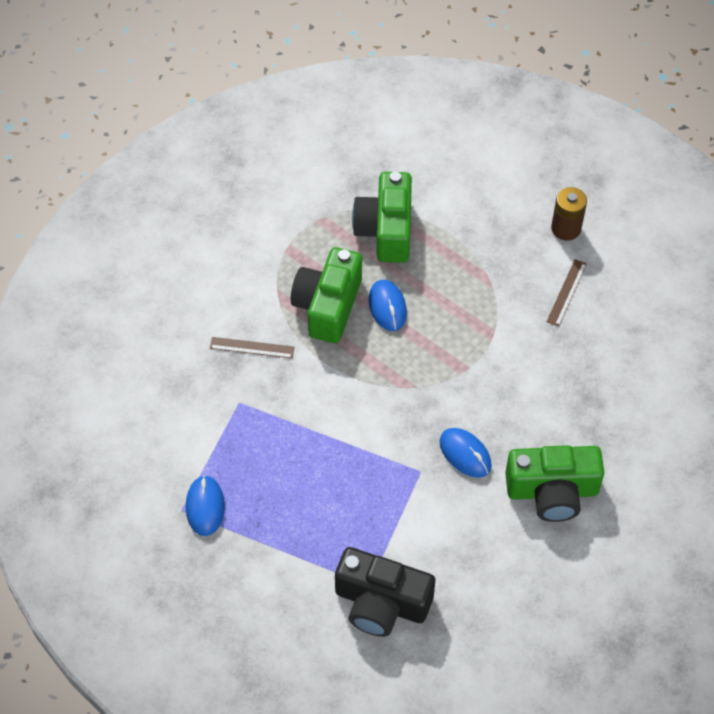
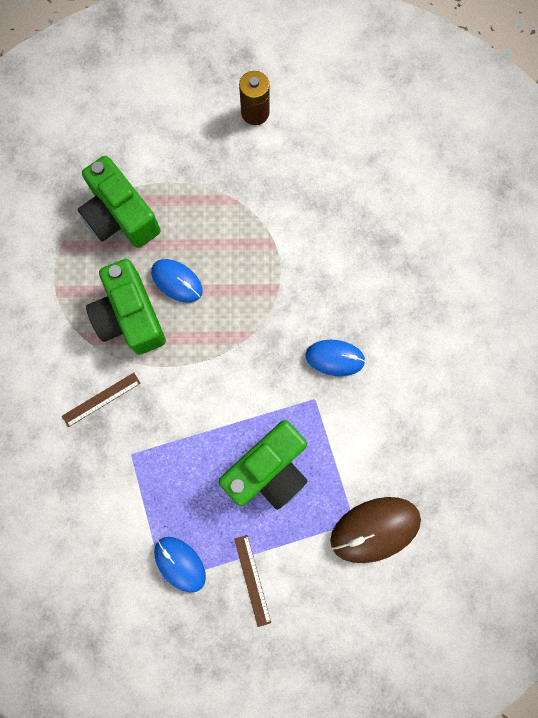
camera: 40 degrees left, 20 degrees up
black camera [335,547,435,637] -> brown mouse [330,497,421,563]
green camera [505,445,604,522] -> green camera moved to [219,420,307,510]
brown ruler [546,259,587,327] -> brown ruler moved to [234,535,271,627]

